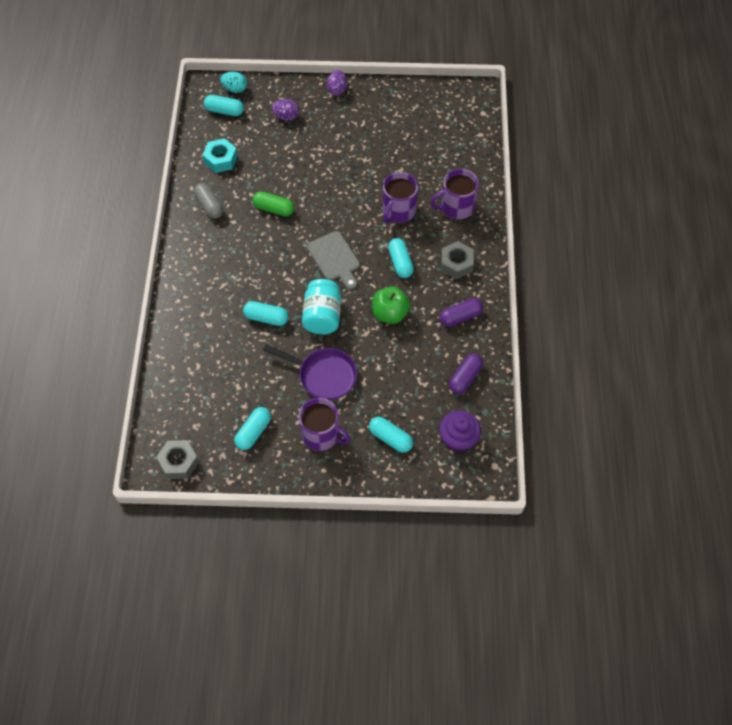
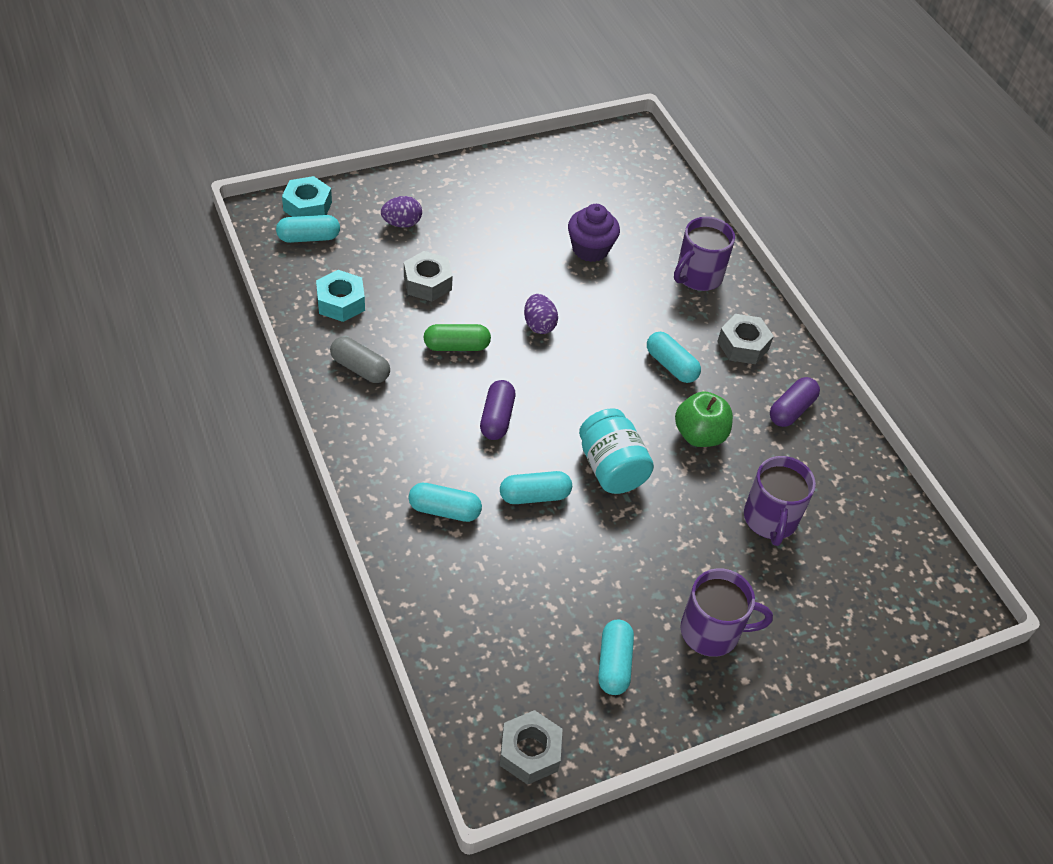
camera: 30 degrees left, 10 degrees down
turquoise egg [220,71,247,93] -> turquoise nut [282,176,332,217]
purple pan [263,344,357,400] -> none
grey cutting board [307,231,360,289] -> none
purple egg [327,70,347,96] -> purple egg moved to [524,294,558,334]
turquoise capsule [369,417,413,453] -> turquoise capsule moved to [408,483,482,522]
purple mug [383,172,418,223] -> purple mug moved to [744,456,816,546]
purple cupcake [439,410,481,452] -> purple cupcake moved to [568,204,620,262]
purple capsule [449,354,483,394] -> purple capsule moved to [480,380,515,440]
none -> grey nut [404,251,453,302]

